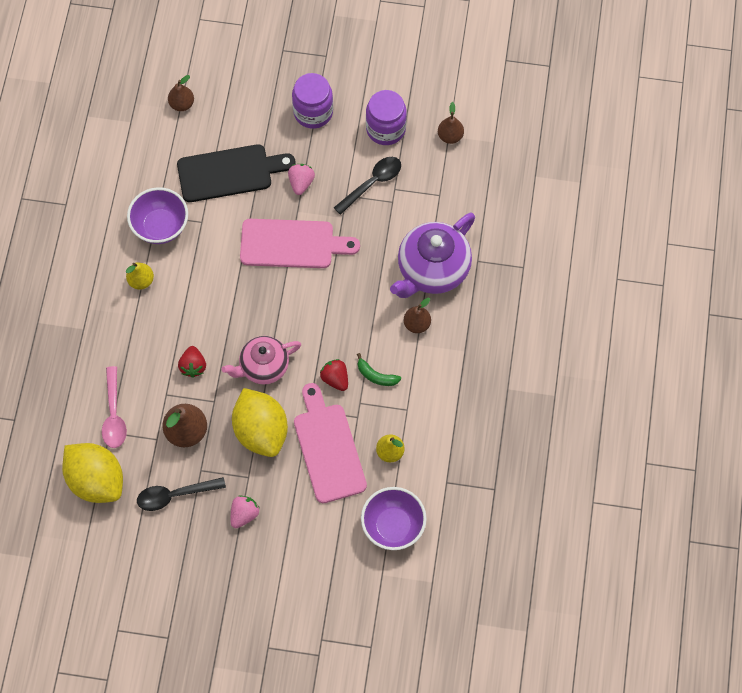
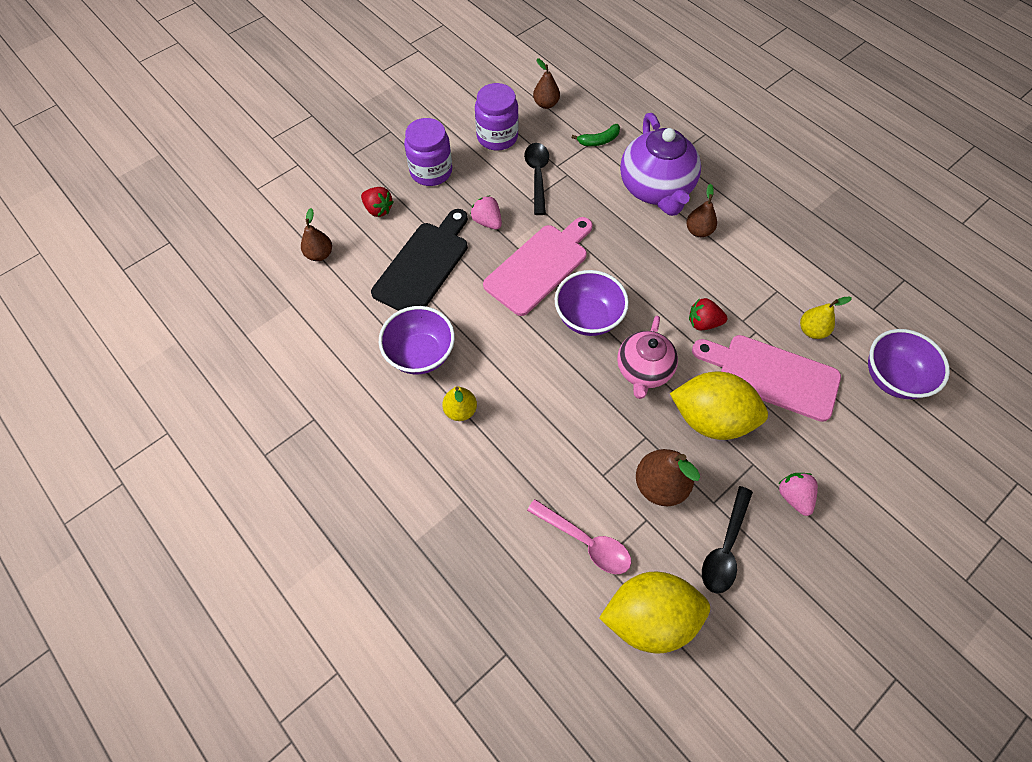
camera: 50 degrees left, 5 degrees down
red strawberry [178,346,206,378] -> red strawberry moved to [361,187,394,217]
green banana [357,353,401,386] -> green banana moved to [571,124,620,146]
none -> purple bowl [555,270,629,336]

